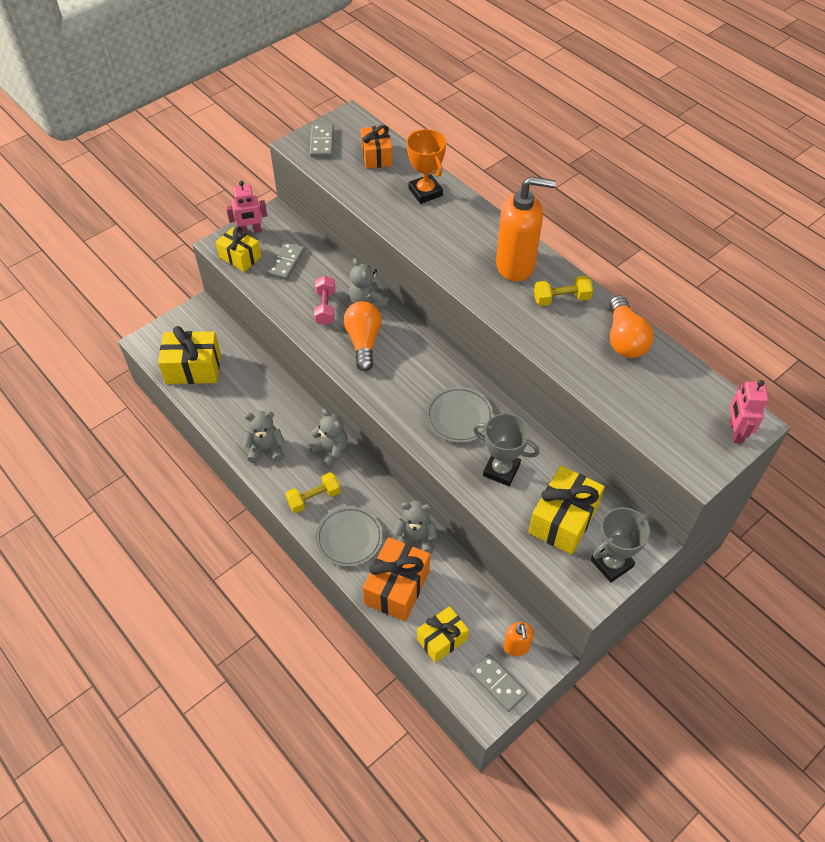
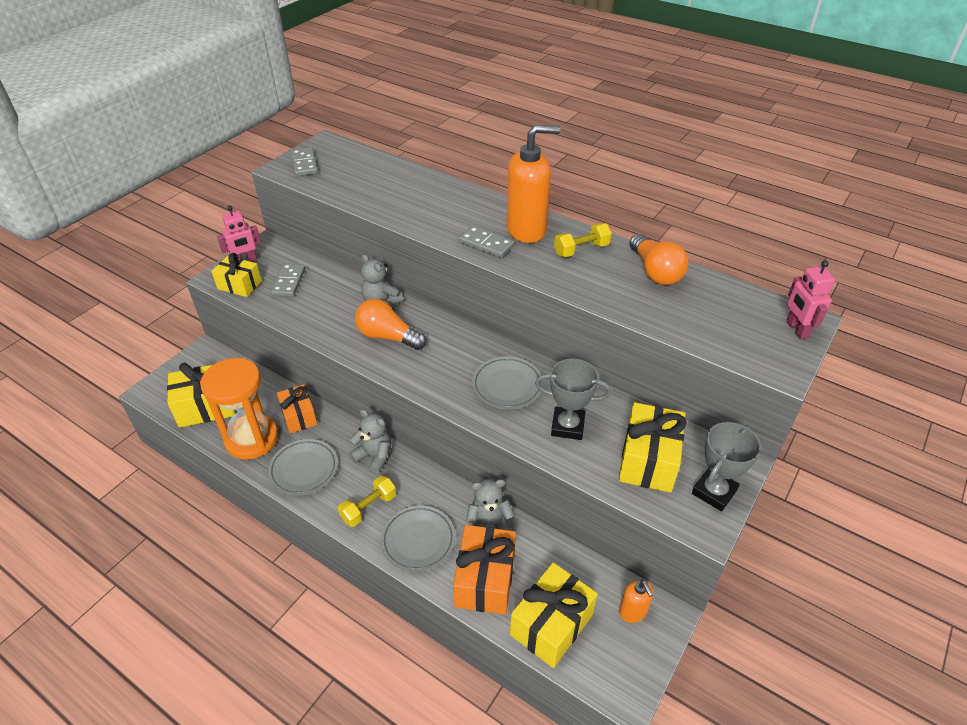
camera: 15 degrees left, 10 degrees down
grey teddy bear [243,411,285,463] -> grey plate [268,439,338,495]
pink dumbbell [314,276,335,325] -> none
orange light bulb [344,301,382,371] -> orange light bulb turned 45 degrees counterclockwise [355,299,426,350]
orange gift [361,125,392,169] -> orange gift moved to [277,384,317,434]
orange trophy [406,129,446,204] -> none
yellow gift [417,606,469,663] -> yellow gift [510,563,598,668], size x1.52
grey domino [470,654,527,712] -> grey domino moved to [459,226,514,258]
none -> orange hourglass [200,358,278,460]

